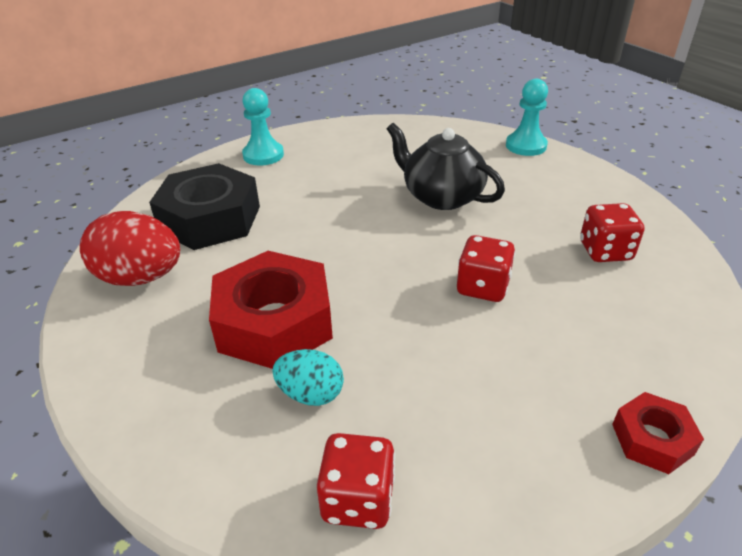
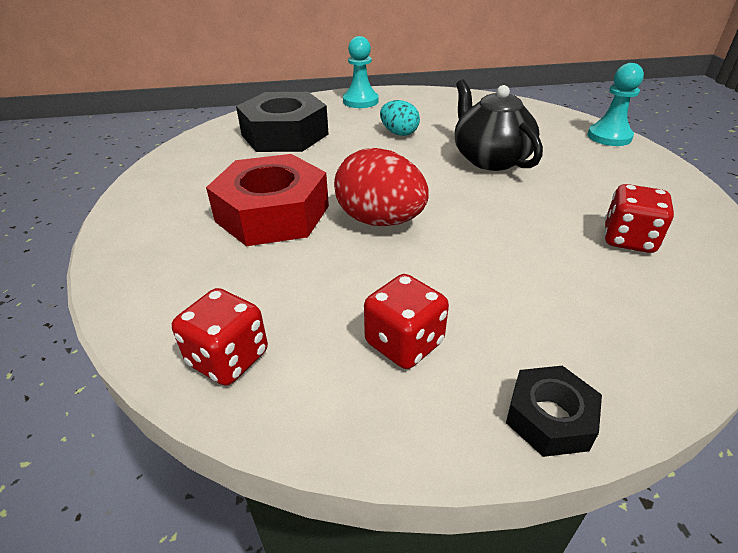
camera: 25 degrees right, 0 degrees up
red egg [80,211,180,286] -> red egg moved to [334,148,429,226]
turquoise egg [272,349,344,406] -> turquoise egg moved to [380,100,420,136]
red dice [457,235,515,302] -> red dice moved to [364,274,449,369]
red nut [612,392,704,474] -> black nut [506,366,602,457]

